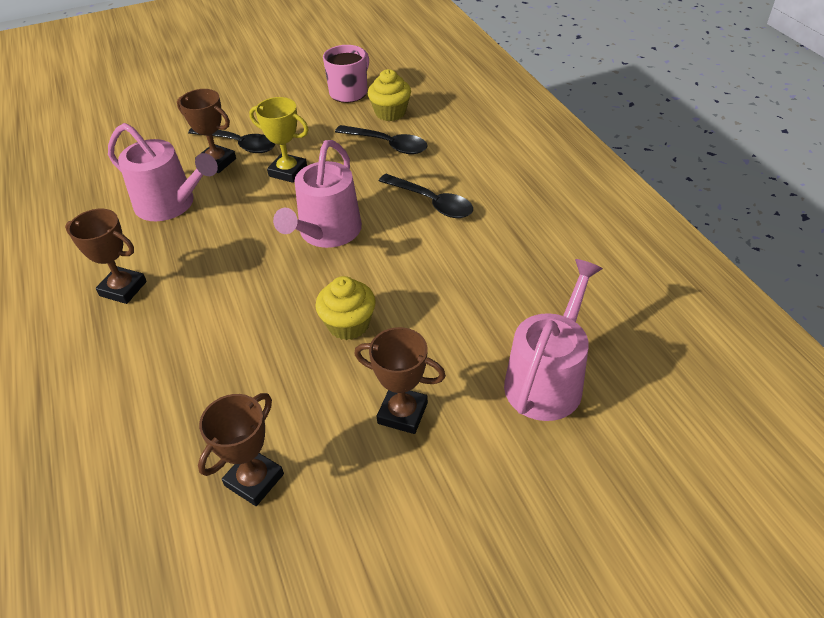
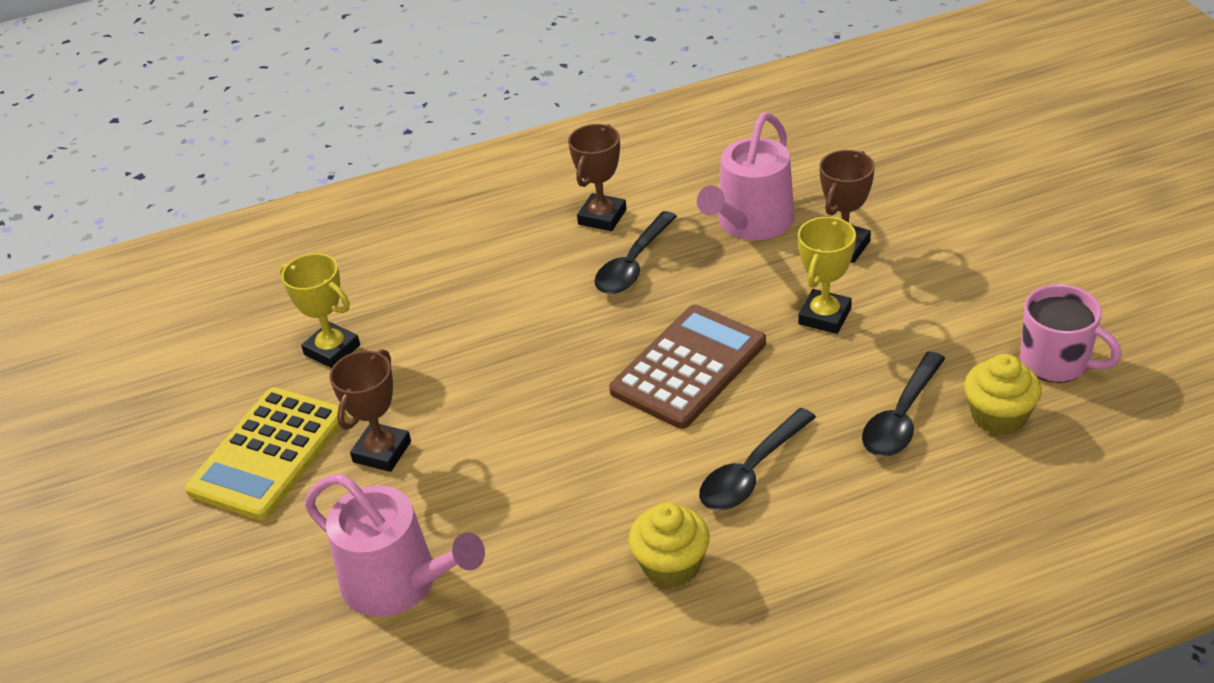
camera: 95 degrees right, 5 degrees down
black spoon [188,128,275,153] -> black spoon moved to [594,211,677,294]
brown trophy [198,393,284,506] -> yellow trophy [280,253,360,368]
pink watering can [273,140,362,248] -> brown calculator [609,305,766,429]
yellow cupcake [315,276,376,340] -> yellow cupcake moved to [629,503,710,588]
none -> yellow calculator [185,387,347,521]

